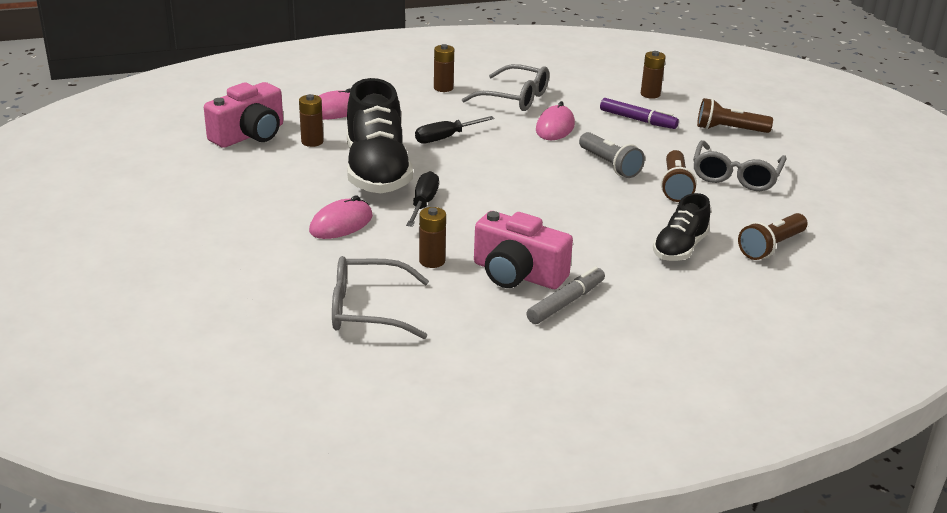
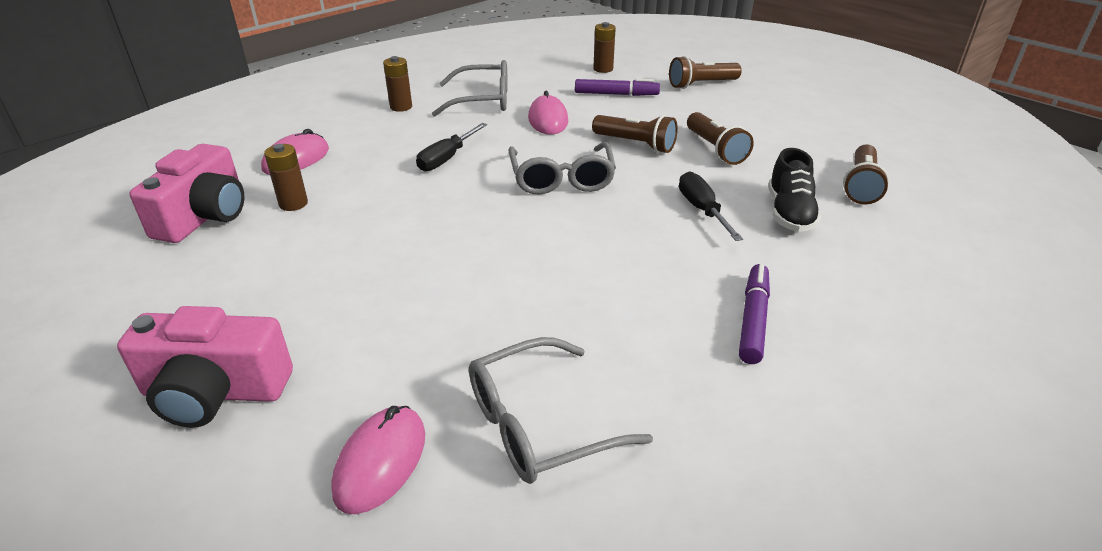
camera: 25 degrees left, 5 degrees up
pink mouse [309,195,373,239] -> pink mouse moved to [331,406,425,514]
black shoe [347,78,413,194] -> none
black screwdriver [406,171,439,227] -> black screwdriver moved to [679,171,743,241]
brown battery [419,207,446,268] -> none
pink camera [474,211,573,289] -> pink camera moved to [117,306,293,428]
grey marker [526,266,605,324] -> purple marker [739,264,770,364]
grey flashlight [579,132,645,178] -> brown flashlight [592,115,678,153]
grey glasses [693,140,787,191] -> grey glasses moved to [508,142,616,195]

